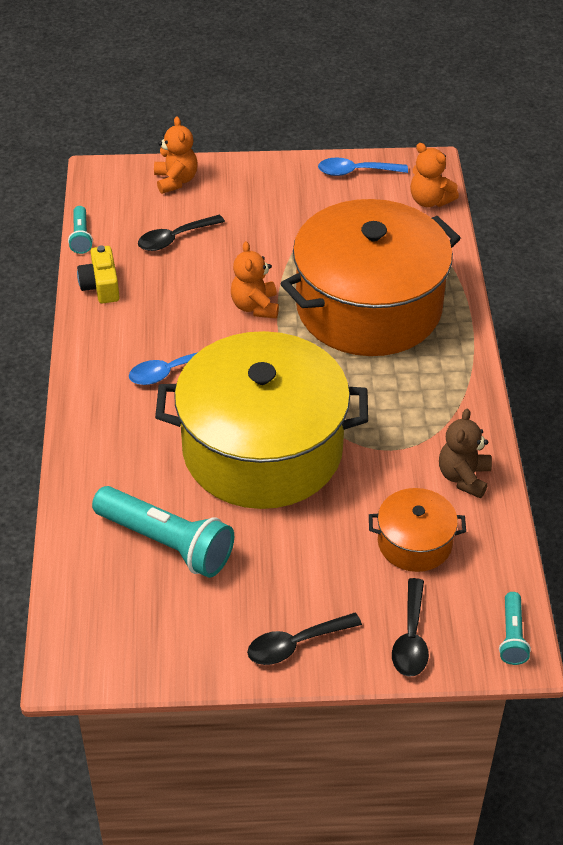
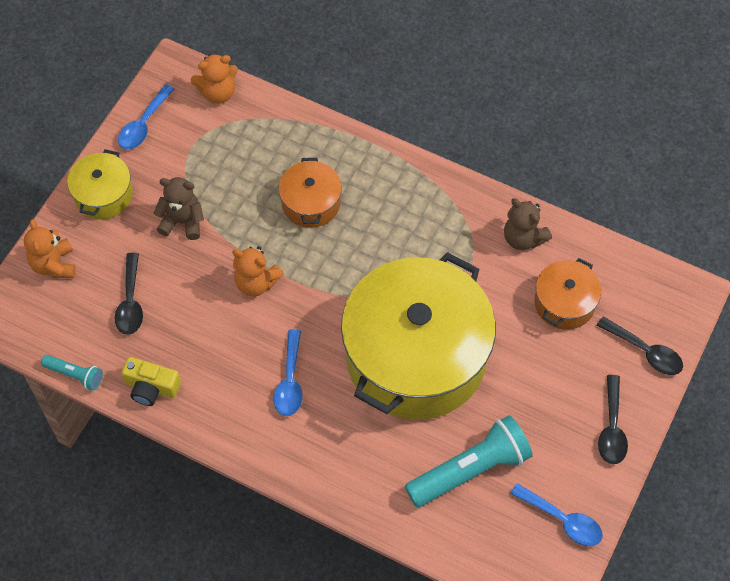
camera: 60 degrees left, 15 degrees up
orange teddy bear [154,116,198,194] -> orange teddy bear turned 120 degrees counterclockwise [24,219,76,278]
orange pot [281,199,461,356] -> orange pot [279,158,342,228], size x0.44
turquoise flashlight [499,592,531,665] -> none
none -> yellow pot [67,149,133,220]
none -> brown teddy bear [154,177,204,240]
none -> blue spoon [510,483,603,546]

